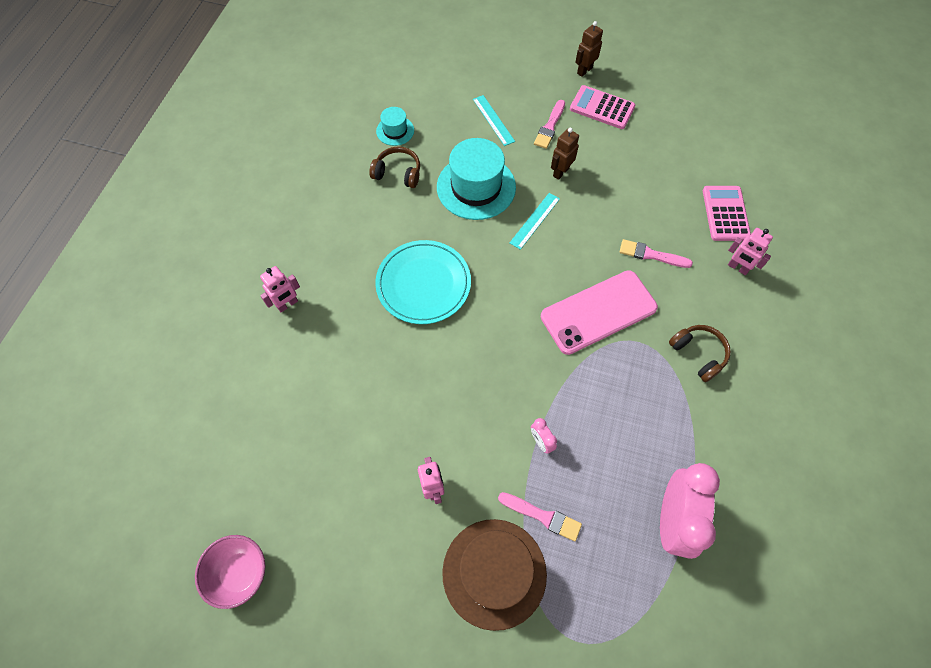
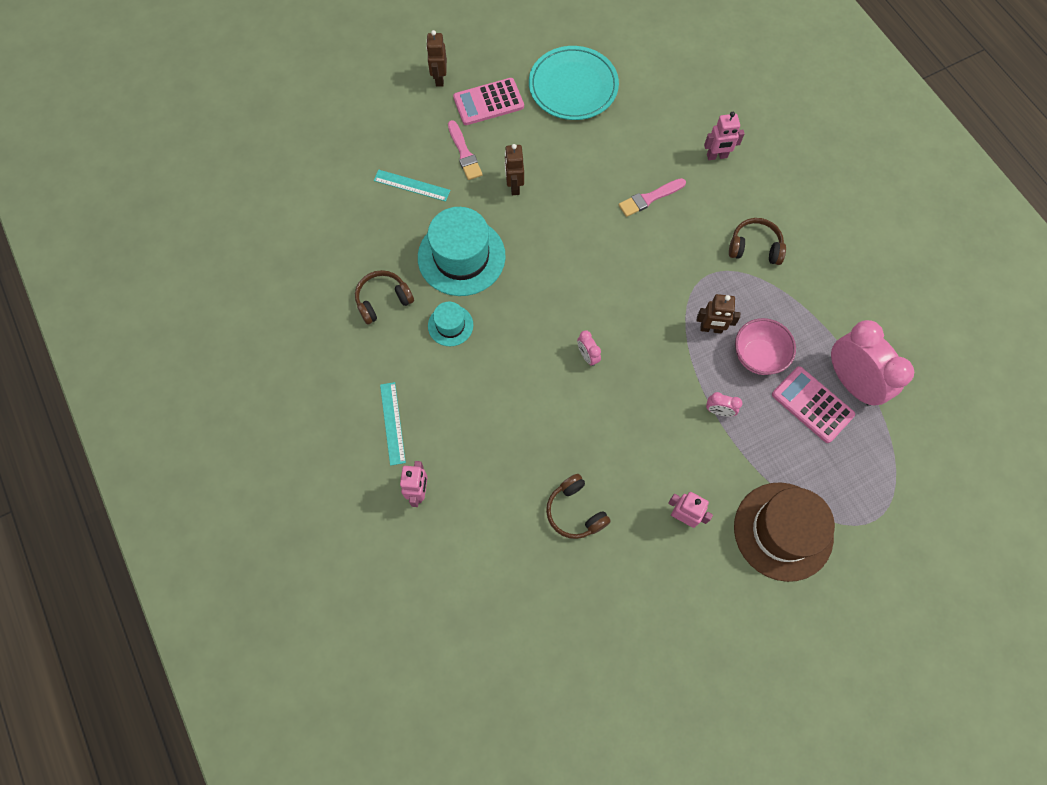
camera: 45 degrees left, 5 degrees up
pink bowl [195,535,265,609] -> pink bowl moved to [735,318,796,375]
turquoise plate [375,240,471,324] -> turquoise plate moved to [529,46,619,120]
turquoise hat [376,107,414,146] -> turquoise hat moved to [428,302,473,346]
pink brush [498,492,582,541] -> none
turquoise ruler [510,193,560,250] -> turquoise ruler moved to [380,382,406,466]
pink phone [541,270,658,355] -> none
pink calculator [703,186,751,241] -> pink calculator moved to [772,366,855,443]
none -> brown headphones [546,474,611,539]
none -> pink clock [577,330,601,366]
none -> brown robot [697,294,740,333]

